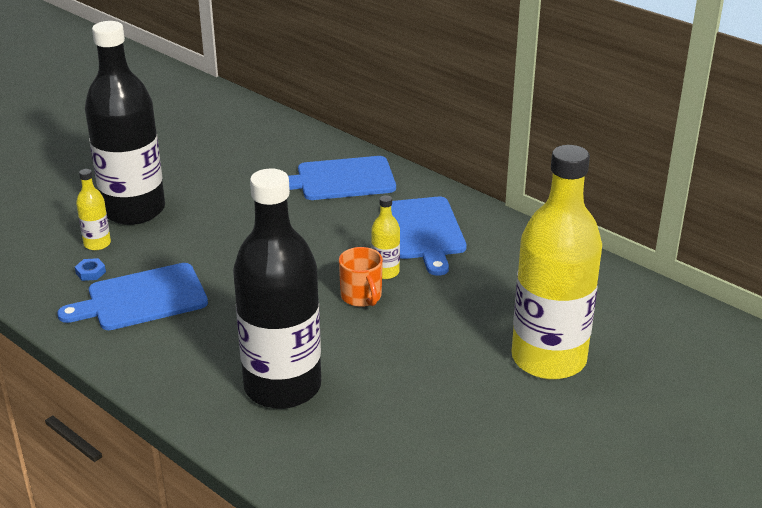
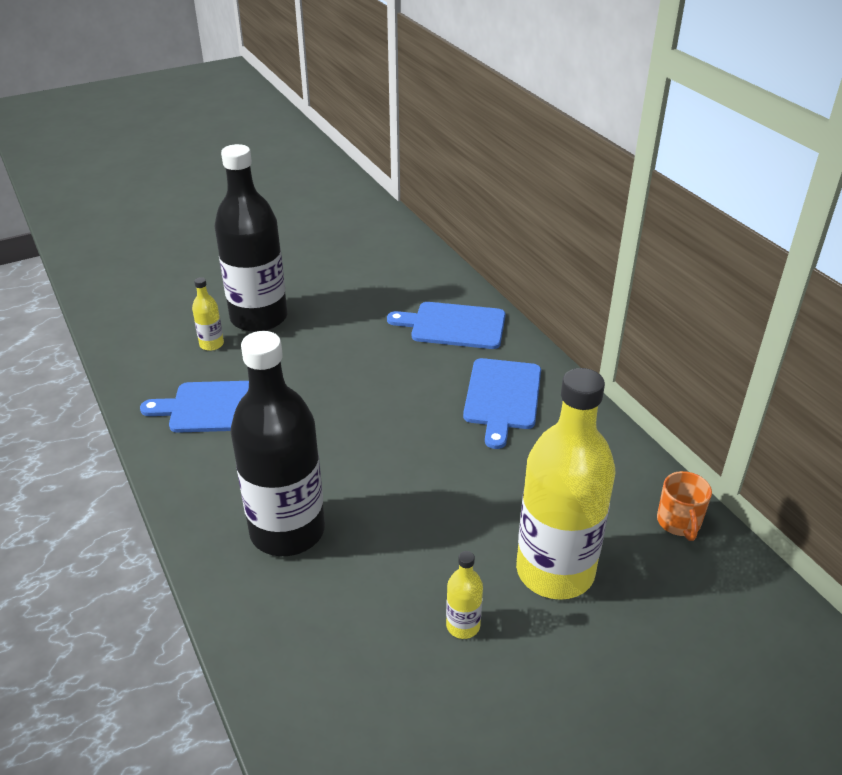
camera: 20 degrees right, 5 degrees up
blue nut [75,258,106,281] -> none
orange mug [339,247,383,307] -> orange mug moved to [657,471,712,541]
yellow bottle [371,195,400,279] -> yellow bottle moved to [446,551,483,639]

